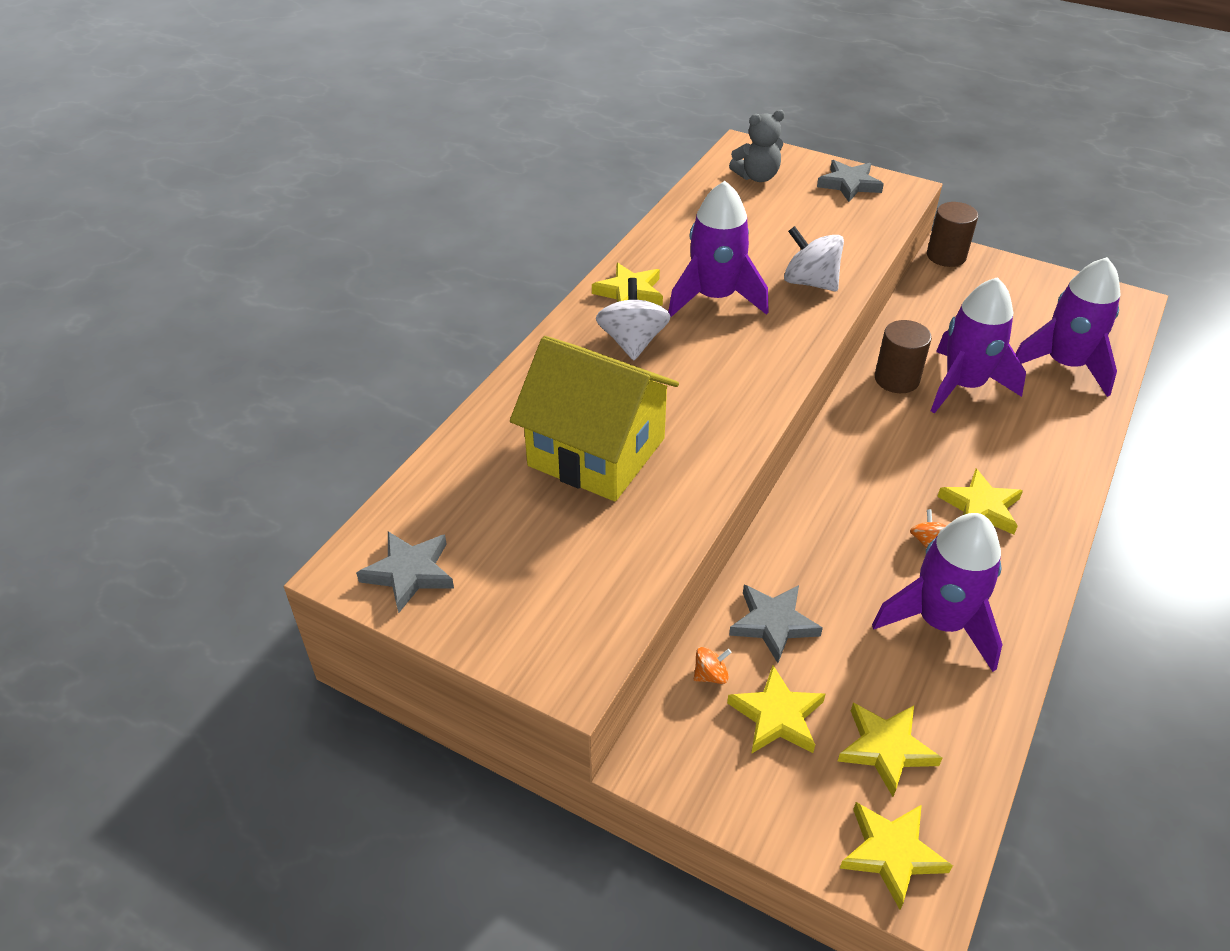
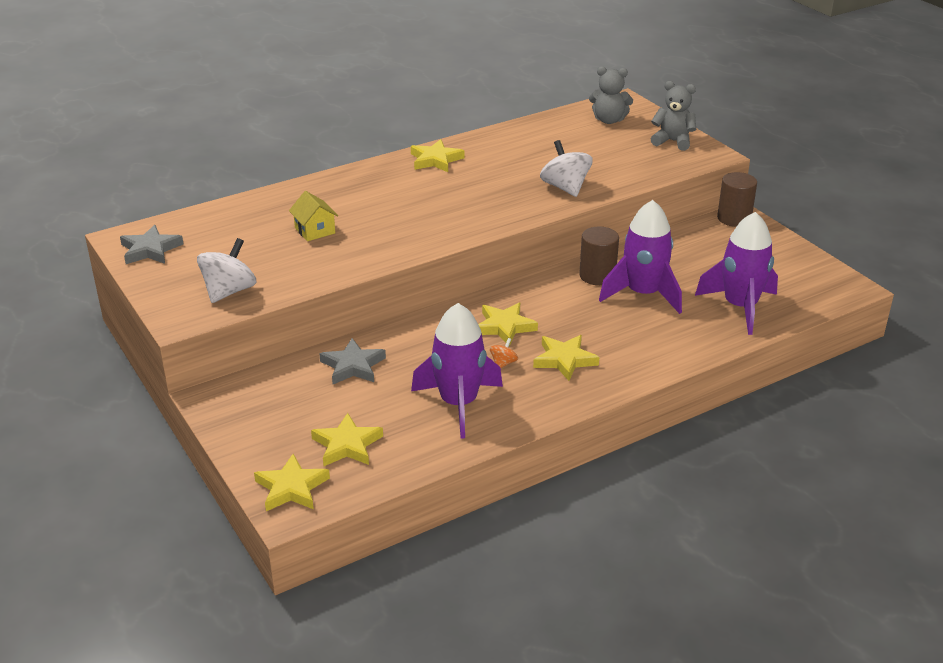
camera: 30 degrees right, 10 degrees down
yellow house [510,336,679,501] -> yellow house [289,191,338,241], size x0.43
white spinning top [596,278,671,360] -> white spinning top moved to [197,238,256,303]
purple rocket [668,181,769,317] -> none
orange spinning top [694,647,732,684] -> none
yellow star [727,665,826,754] -> yellow star moved to [478,302,538,346]
grey star [817,160,884,202] -> grey teddy bear [651,81,696,151]

